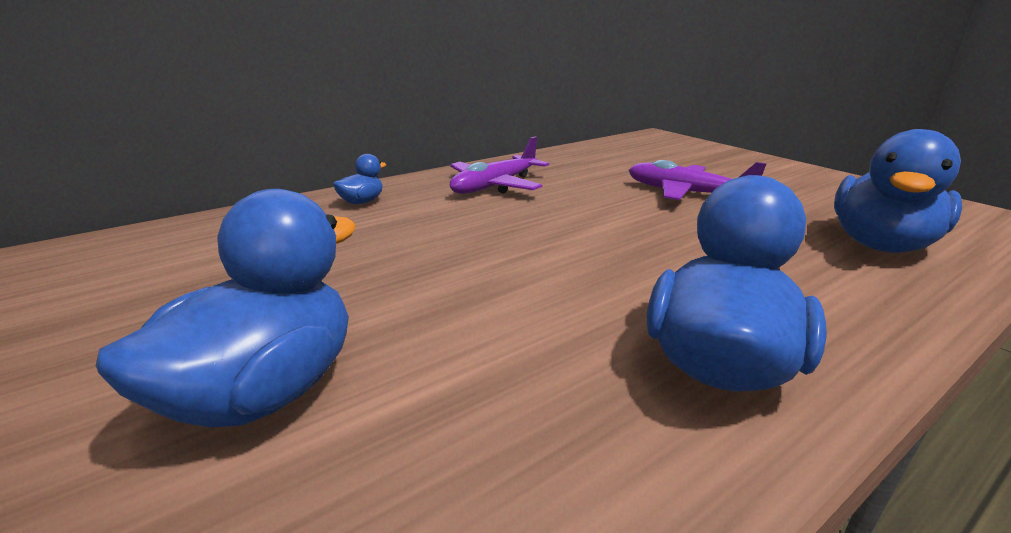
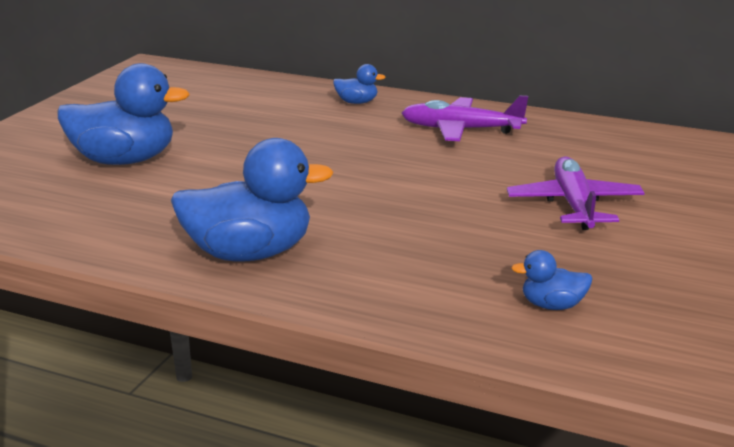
camera: 60 degrees right, 0 degrees up
blue duck [834,129,962,253] -> blue duck [511,250,593,310], size x0.46

